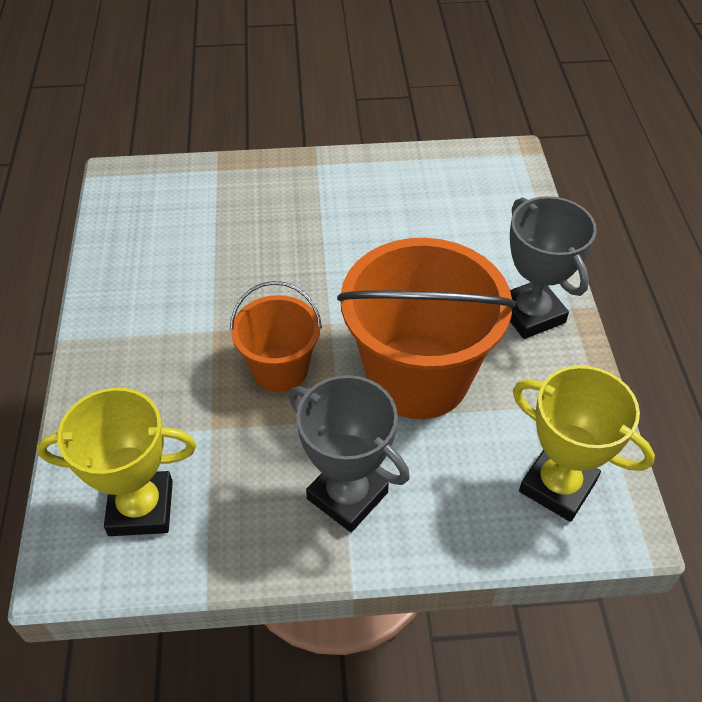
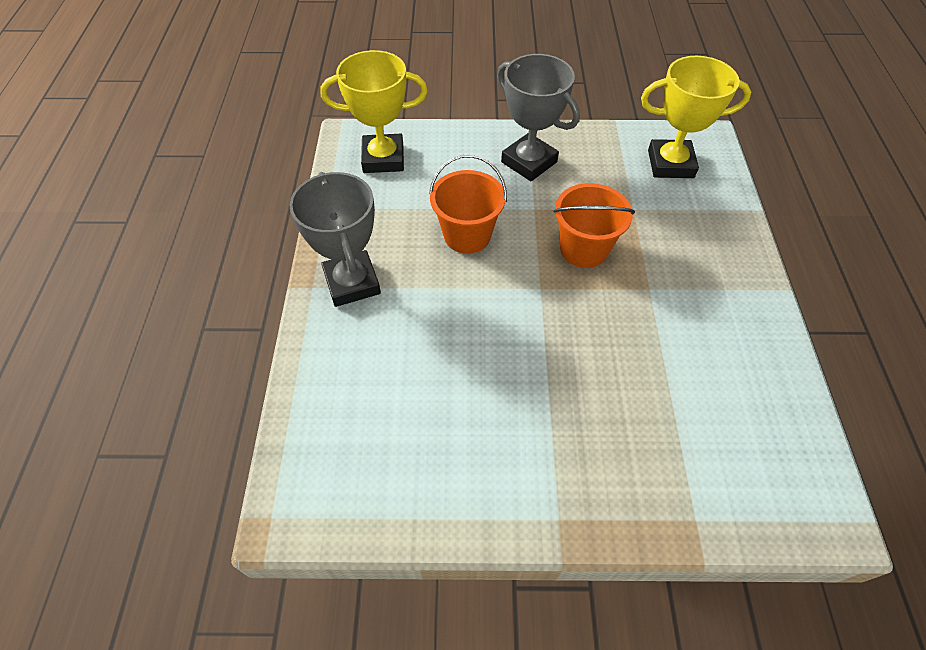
camera: 175 degrees left, 5 degrees up
orange bucket [337,238,516,419] -> orange bucket [429,154,507,254], size x0.55
yellow trophy [513,366,655,522] -> yellow trophy turned 45 degrees counterclockwise [320,50,428,173]

